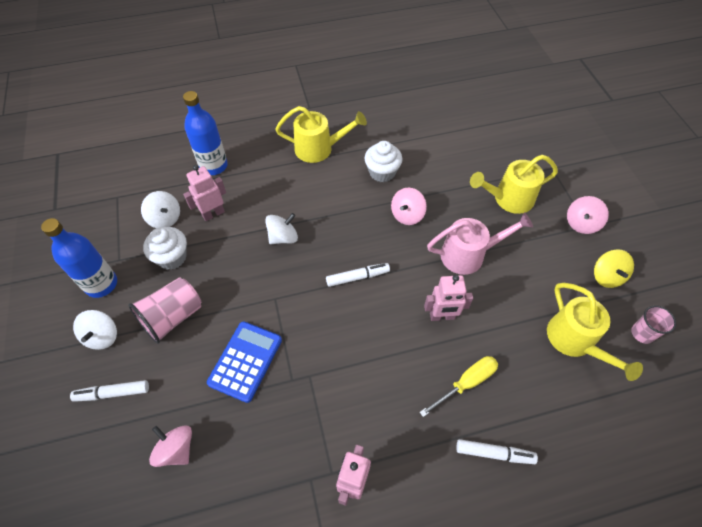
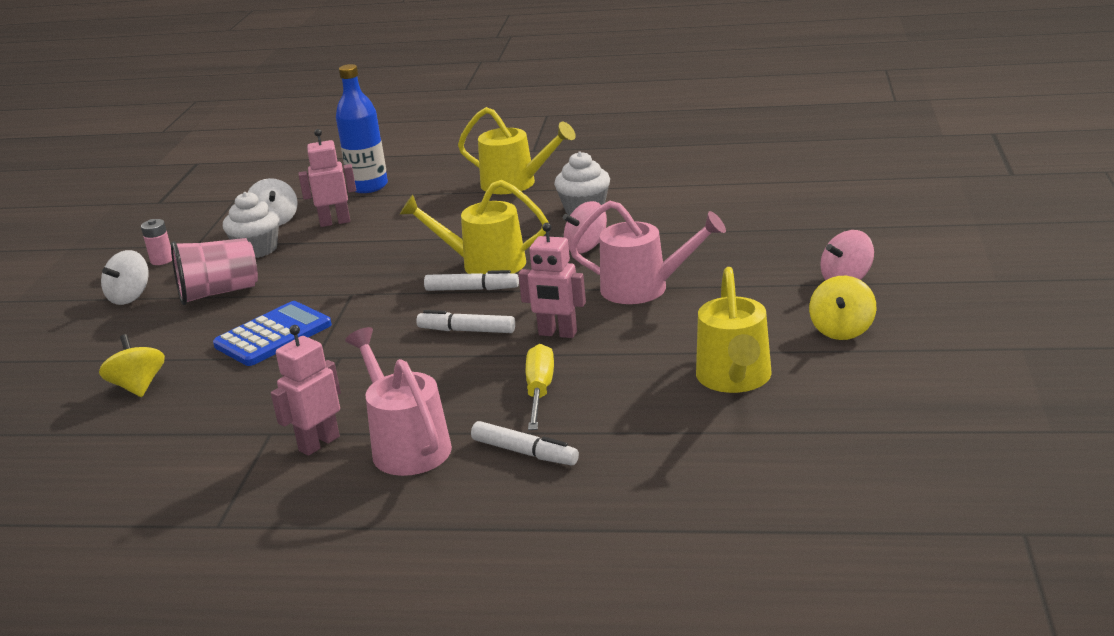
camera: 25 degrees right, 30 degrees down
blue bottle [41,218,117,298] -> pink battery [141,219,172,265]
white marker [70,380,149,402] -> white marker moved to [416,310,515,333]
pink spinning top [149,425,192,467] -> yellow spinning top [99,334,165,397]
white spinning top [265,213,298,244] -> none
yellow screwdriver [419,356,498,417] -> yellow screwdriver turned 75 degrees counterclockwise [526,344,554,430]
yellow watering can [470,155,558,214] -> yellow watering can moved to [399,180,549,274]
pink cup [631,305,676,344] -> none
none -> pink watering can [345,327,452,476]

